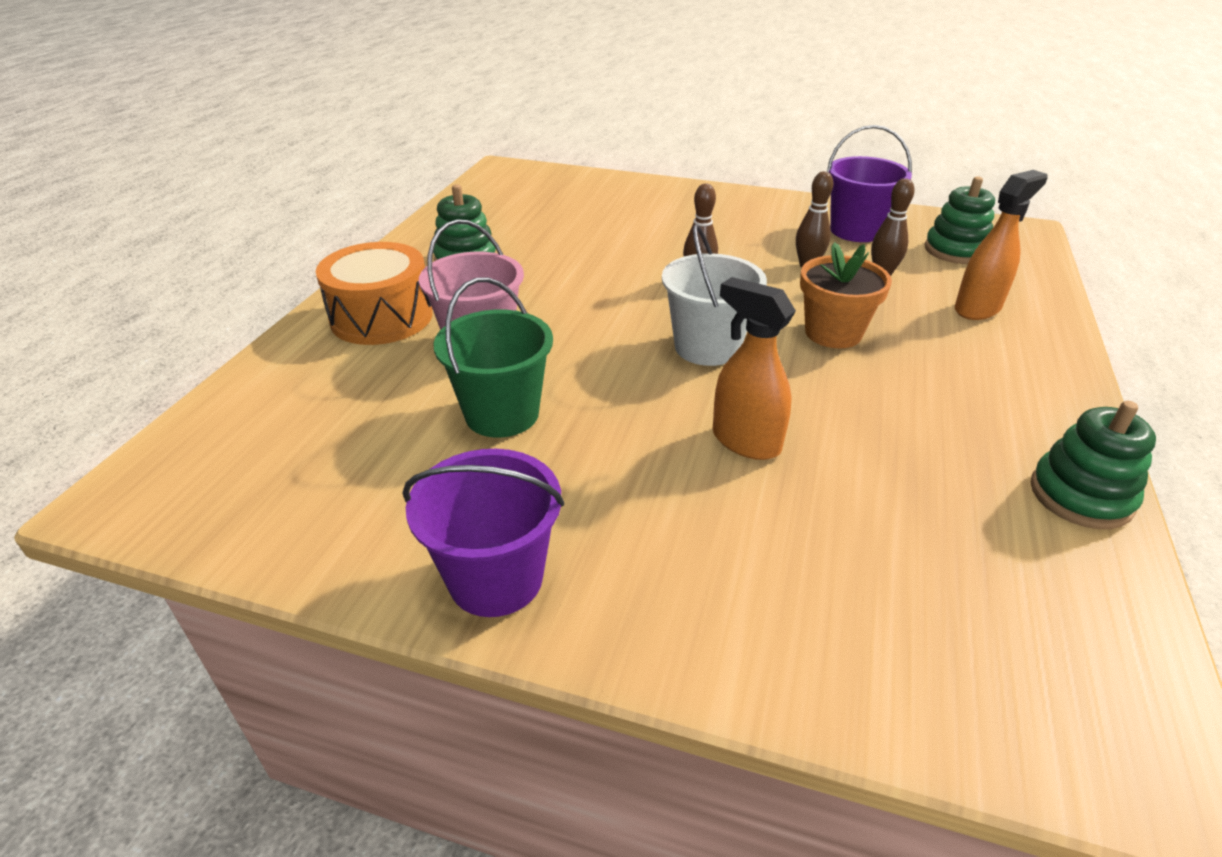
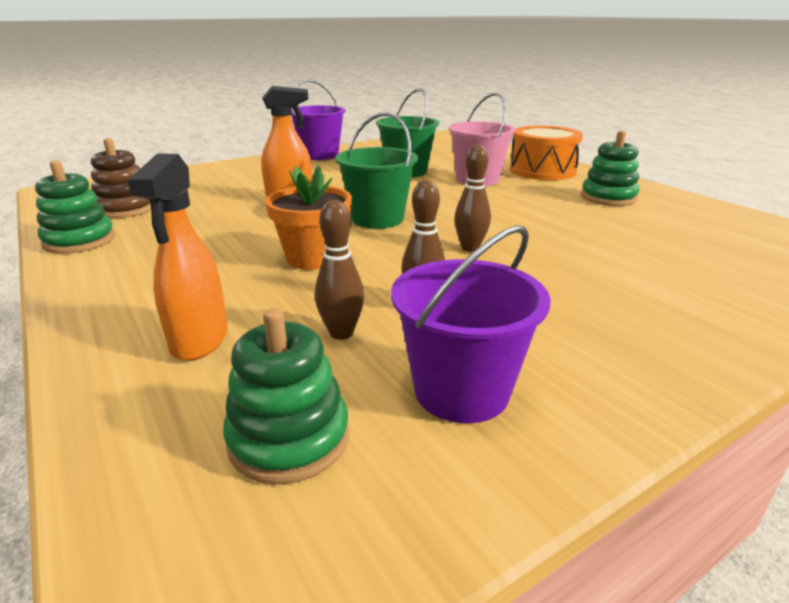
camera: 130 degrees right, 10 degrees down
white bucket [662,224,767,366] -> green bucket [335,113,418,229]
none -> brown stacking toy [91,138,151,218]

